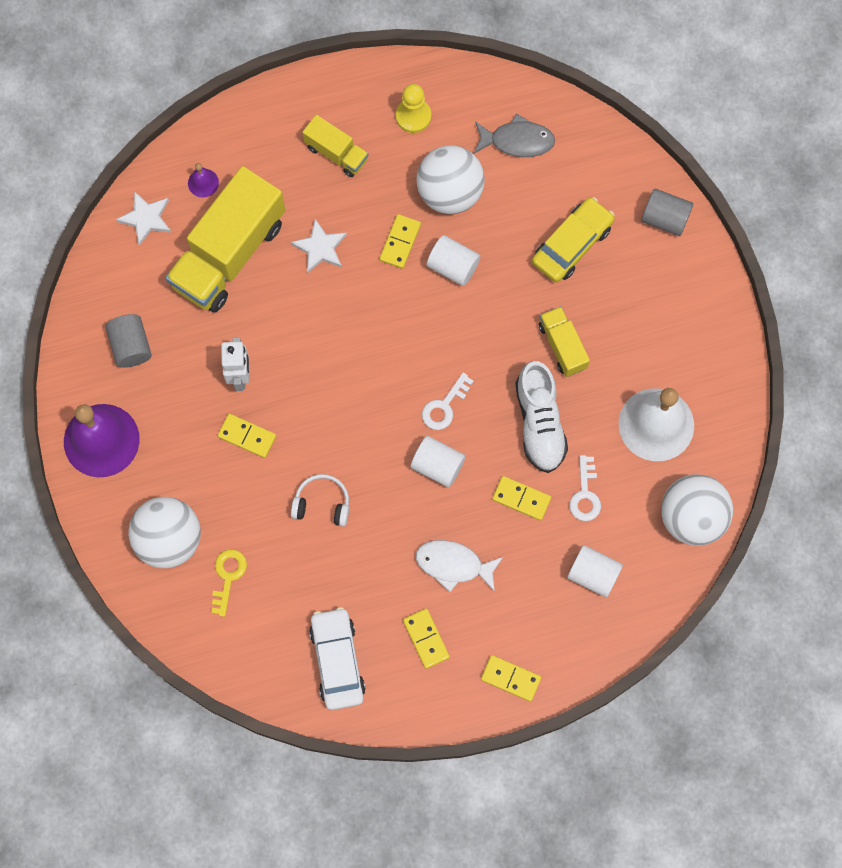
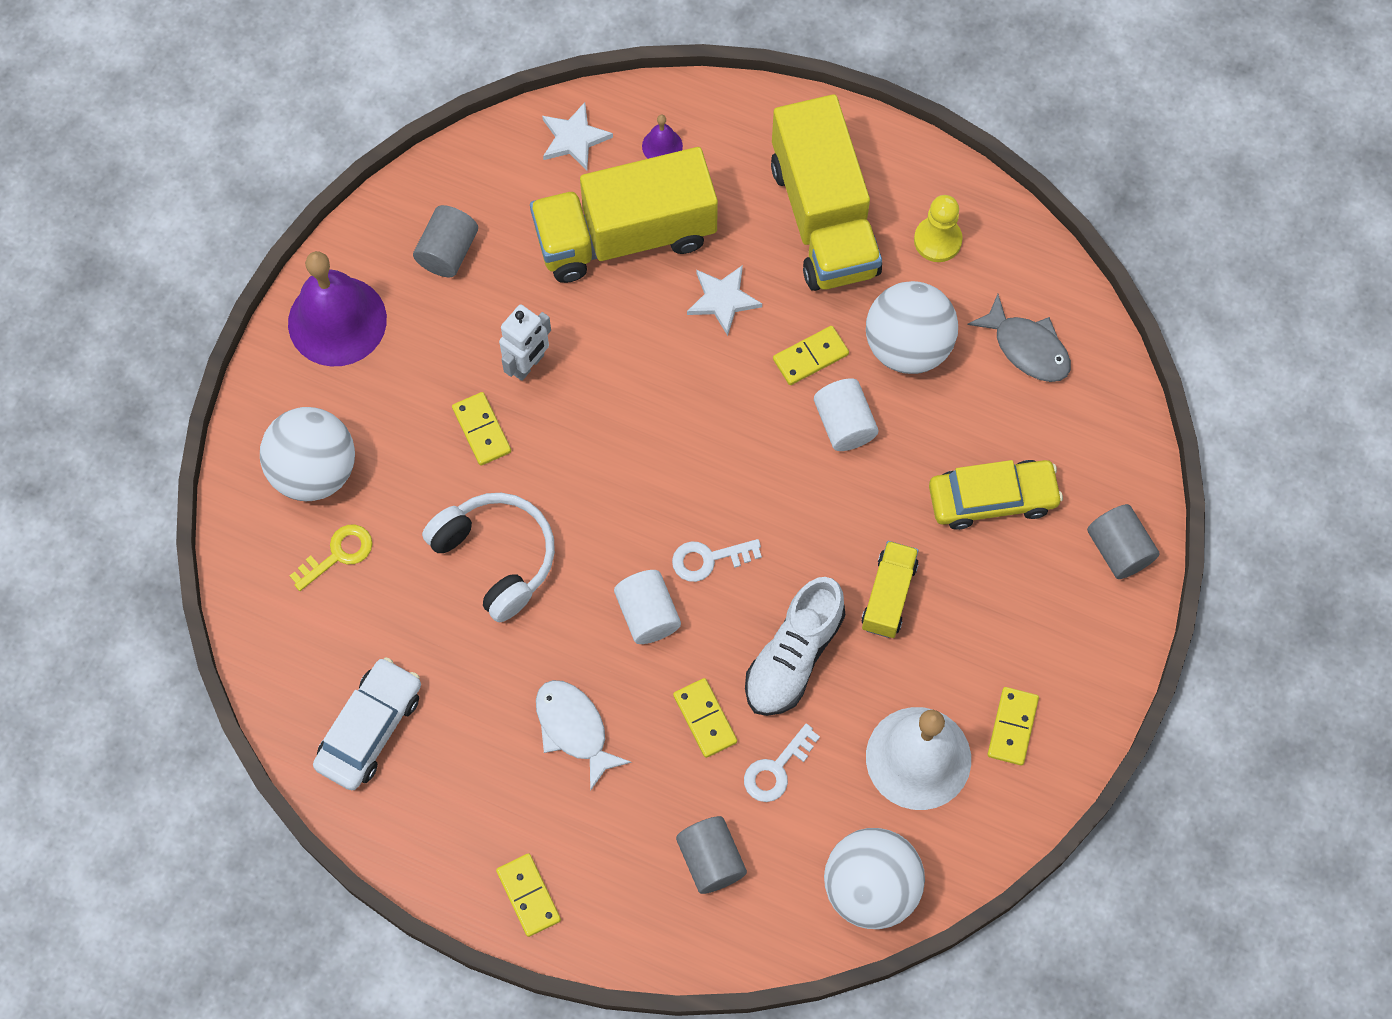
camera: 40 degrees right, 5 degrees down
white headphones [291,474,349,527] -> white headphones [422,493,555,622], size x1.61
yellow truck [302,115,369,177] -> yellow truck [771,94,882,291], size x2.03
yellow domino [403,609,450,669] -> yellow domino moved to [987,687,1039,766]
white cylinder [567,545,623,598] -> grey cylinder [676,816,747,894]

